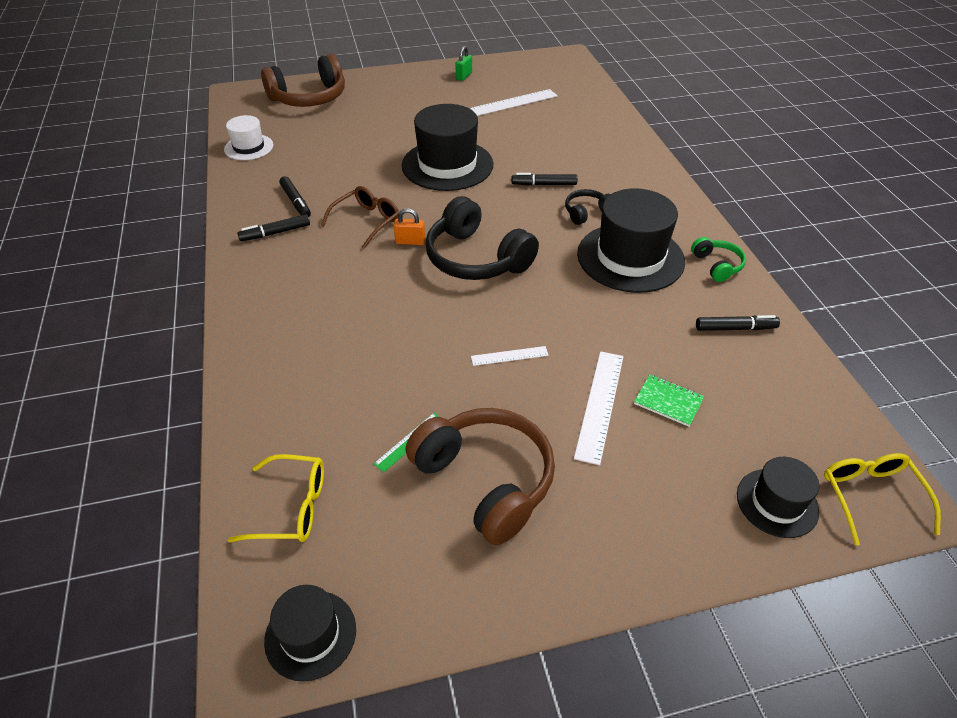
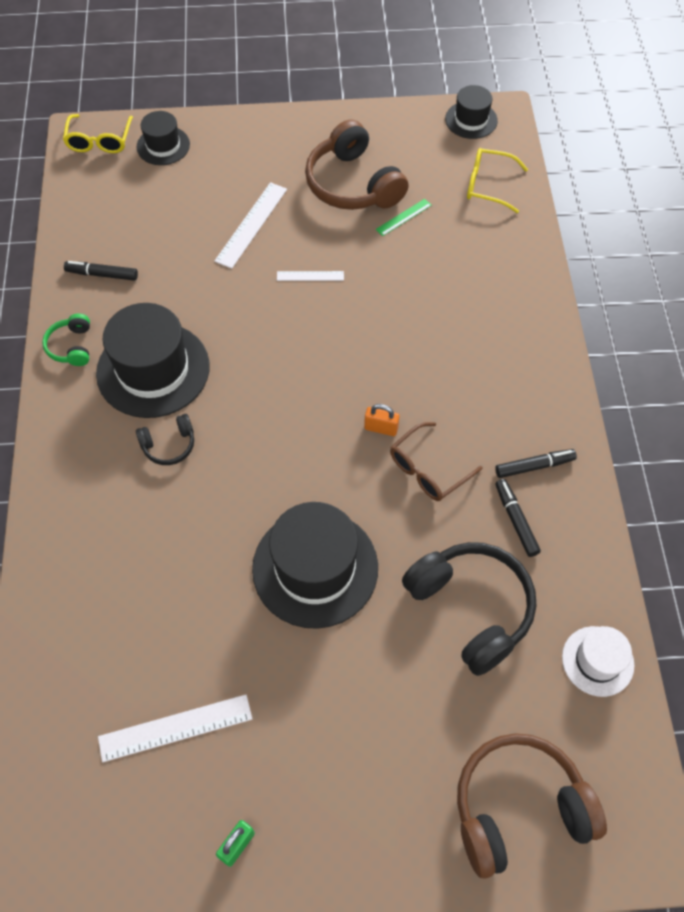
camera: 170 degrees left, 15 degrees up
black headphones [425,196,539,280] -> black headphones moved to [402,542,536,676]
black marker [511,173,578,186] -> none
green notebook [634,374,704,427] -> none

